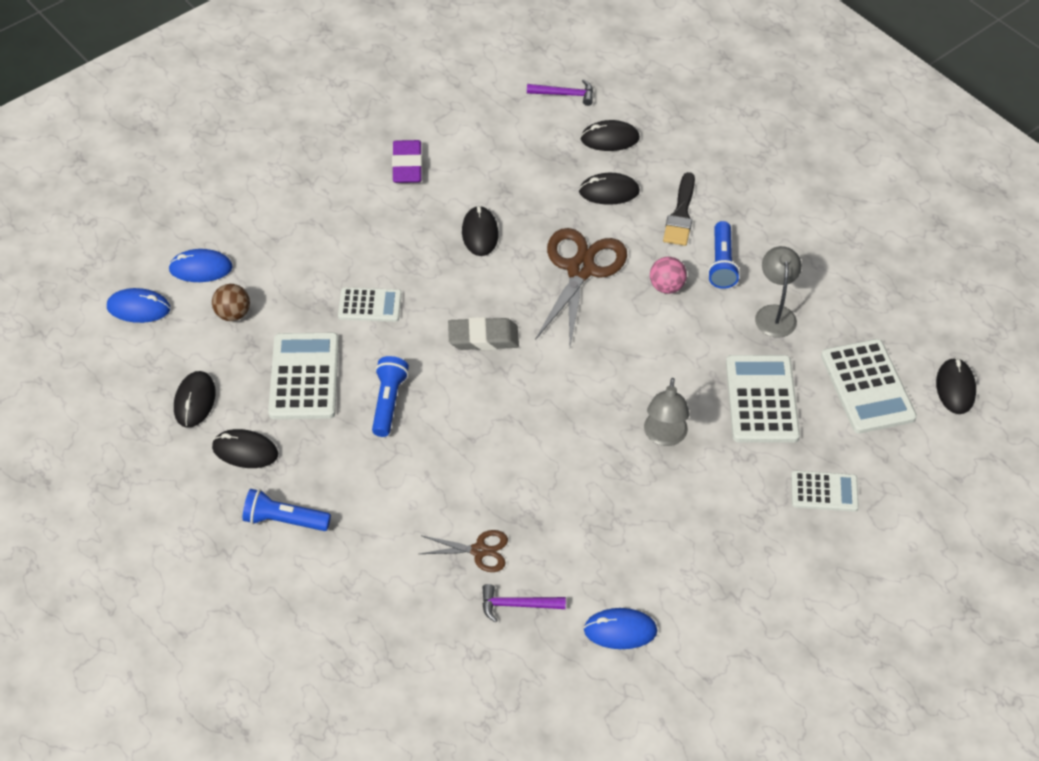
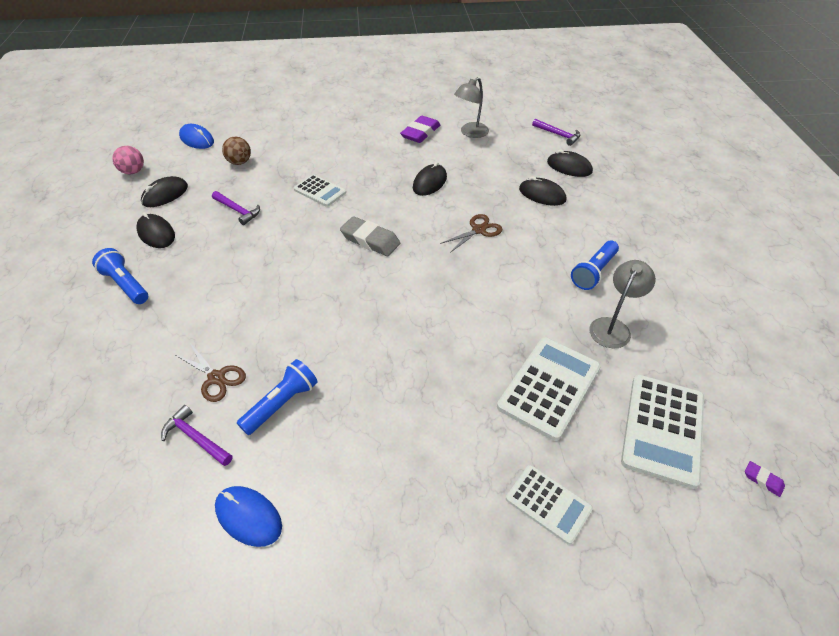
camera: 35 degrees right, 5 degrees down
blue mouse [168,249,233,282] -> none
white calculator [268,333,339,419] -> purple hammer [212,191,260,225]
blue flashlight [372,356,409,437] -> blue flashlight moved to [237,359,318,435]
brown scissors [535,228,627,346] -> brown scissors [440,214,502,253], size x0.53
grey lamp [644,378,690,446] -> grey lamp moved to [454,77,489,138]
pink ball [650,257,687,294] -> pink ball moved to [112,146,144,174]
black brush [663,172,695,246] -> none
black mouse [936,358,976,414] -> purple eraser [745,461,785,497]

